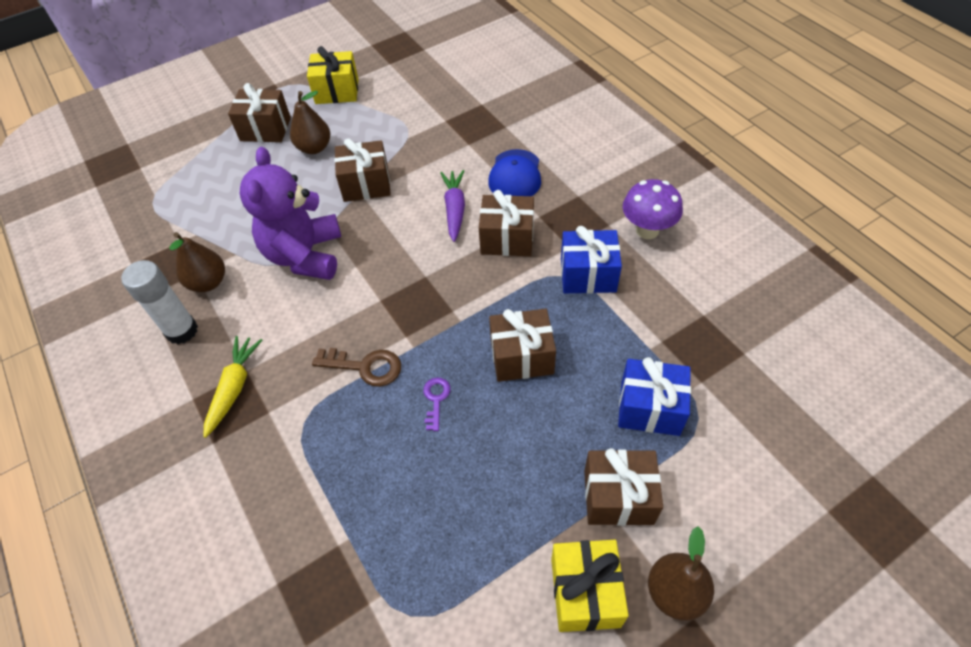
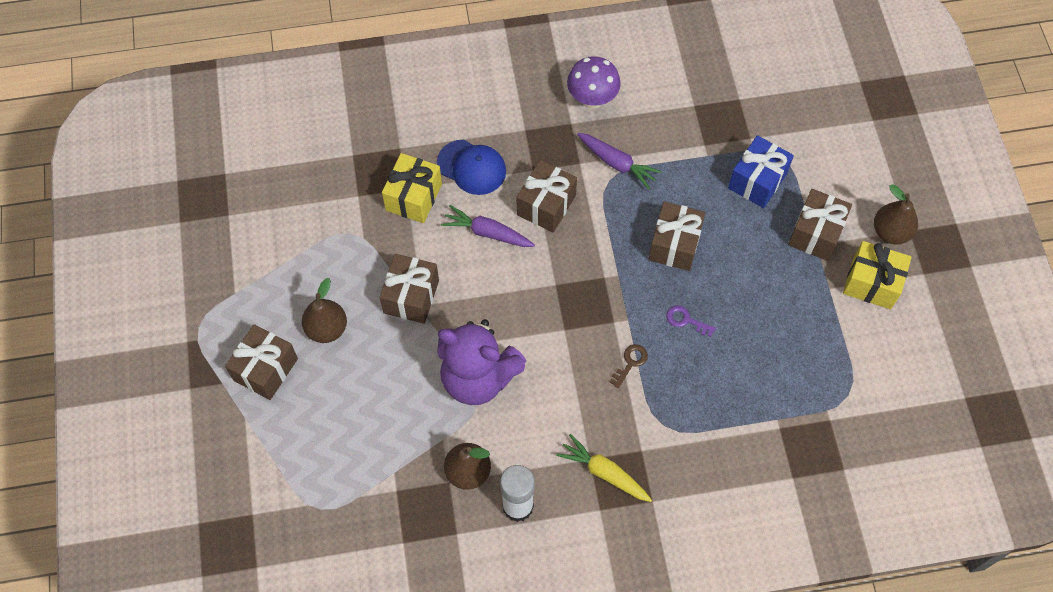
camera: 70 degrees left, 10 degrees up
yellow gift [307,46,358,104] -> yellow gift moved to [382,153,442,223]
brown key [312,348,401,387] -> brown key [610,344,648,388], size x0.63
blue gift [561,226,622,293] -> purple carrot [577,133,662,189]

